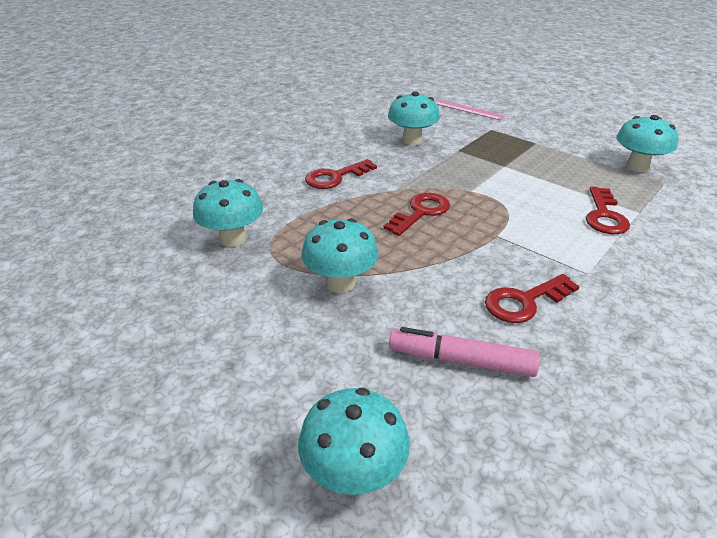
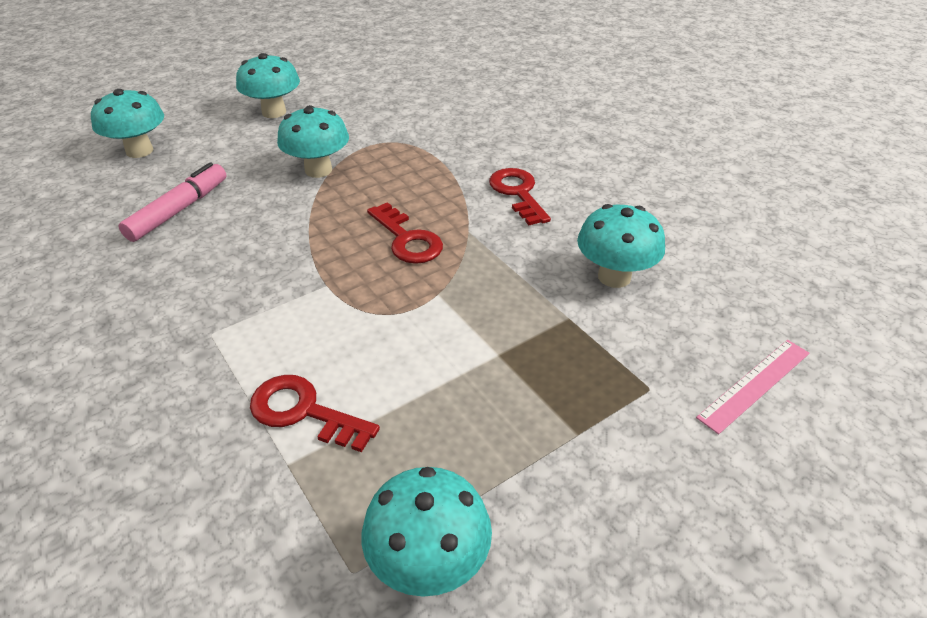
camera: 105 degrees right, 5 degrees up
turquoise mushroom [193,179,263,247] -> turquoise mushroom moved to [236,53,300,118]
red key [485,274,580,323] -> none

